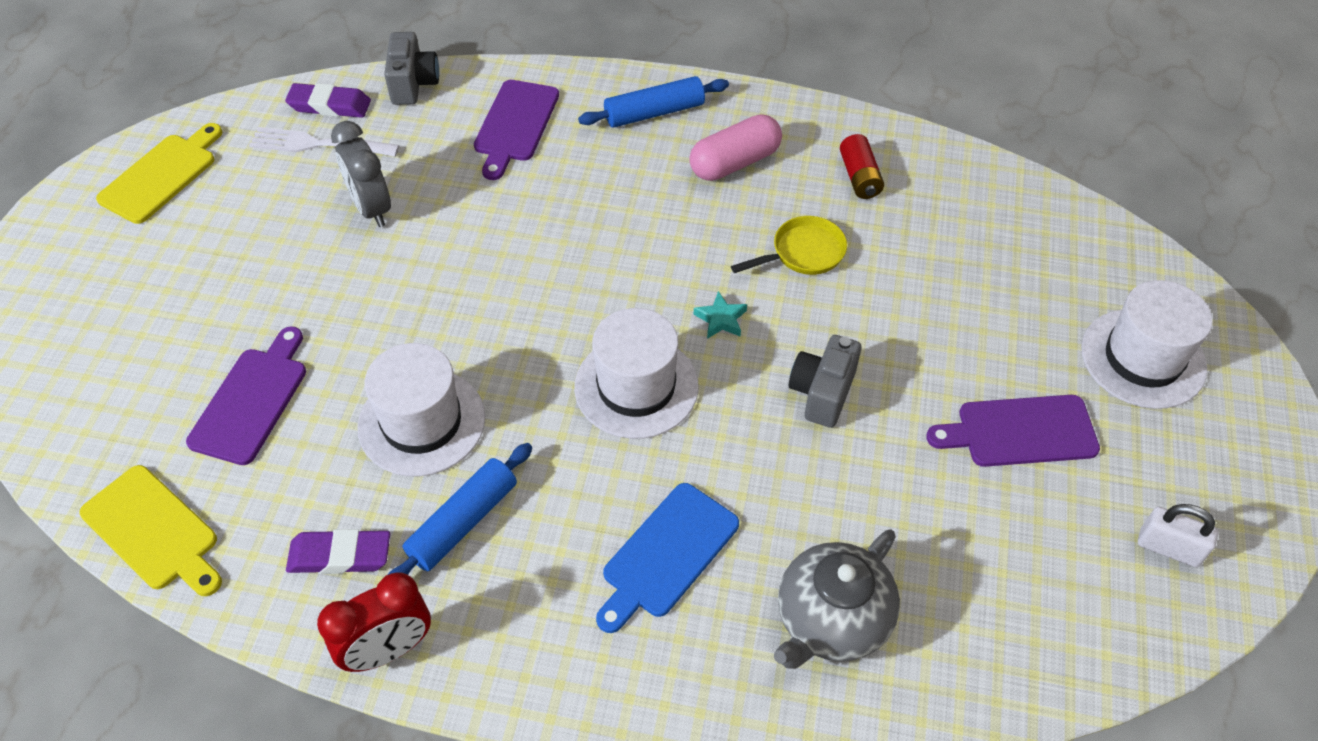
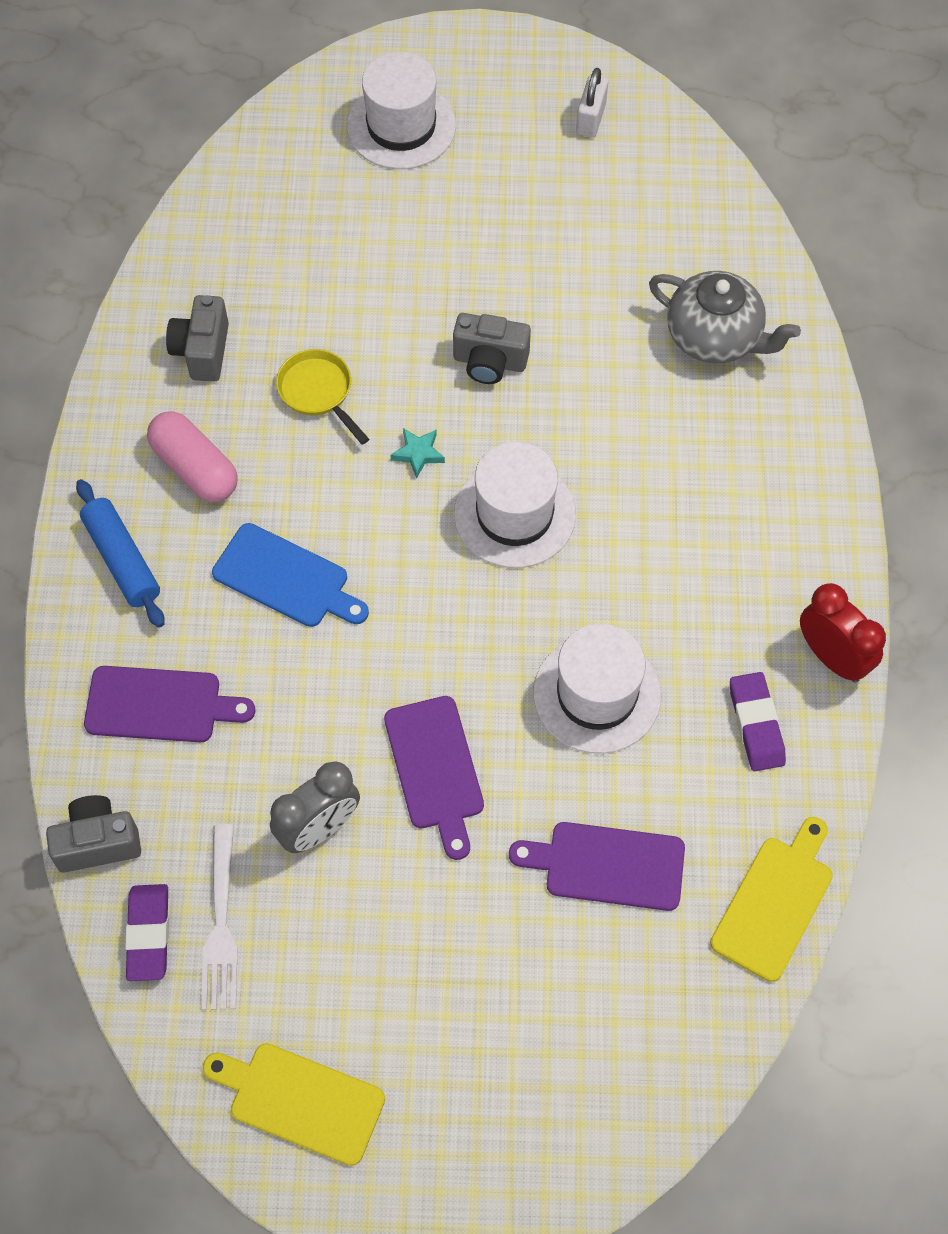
camera: 100 degrees left, 10 degrees up
blue rolling pin [388,443,532,575] -> none
blue cutting board [596,483,739,633] -> blue cutting board moved to [212,523,369,627]
red battery [840,134,884,199] -> grey camera [166,295,229,382]
purple cutting board [926,395,1100,467] -> purple cutting board moved to [384,696,484,860]

